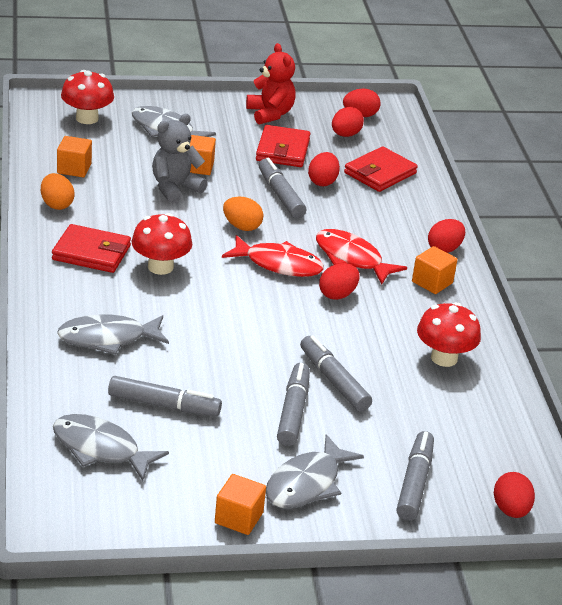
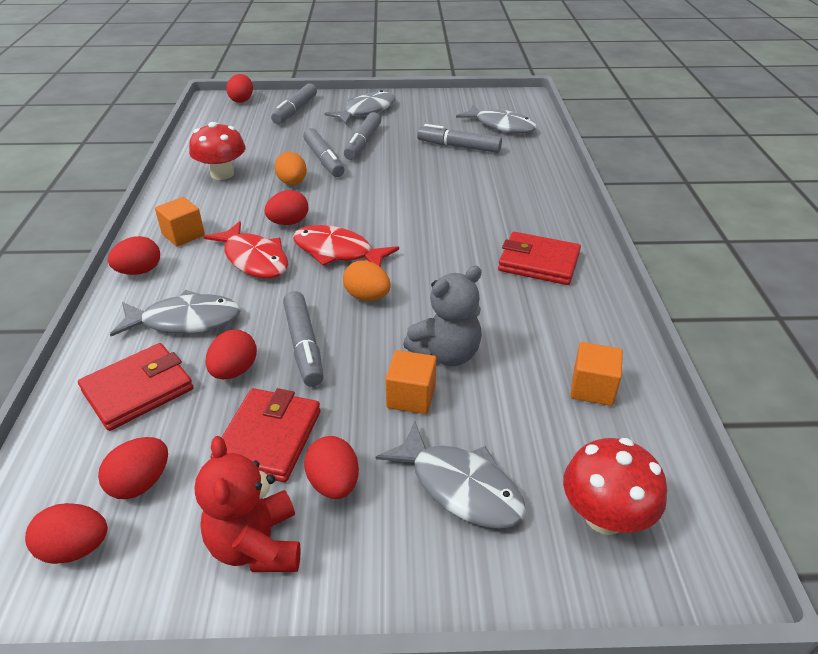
camera: 170 degrees left, 5 degrees up
orange egg [41,173,75,210] -> orange egg moved to [275,152,307,185]
grey fish [57,314,169,355] -> grey fish moved to [110,290,241,336]
red mushroom [131,213,192,275] -> none
orange cube [215,474,266,535] -> none
none -> red egg [304,436,359,499]

